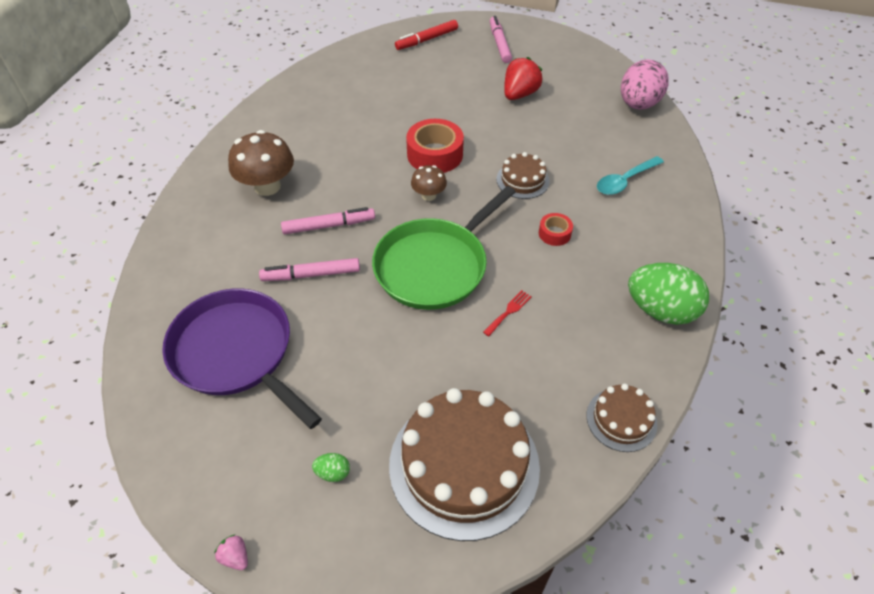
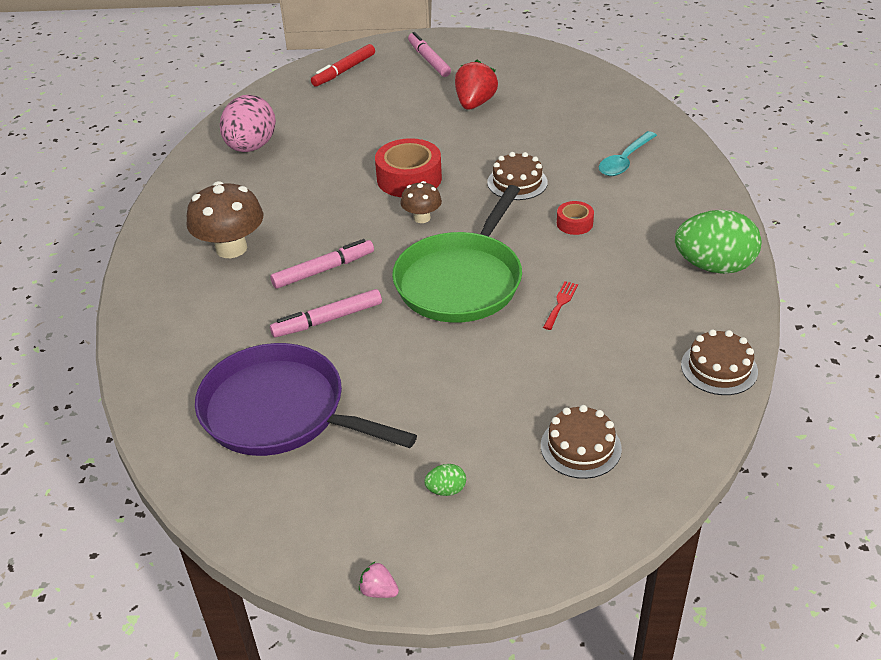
camera: 15 degrees left, 10 degrees down
brown cake [389,388,540,541] -> brown cake [541,405,622,479], size x0.49
pink egg [621,59,668,110] -> pink egg moved to [220,95,276,152]

